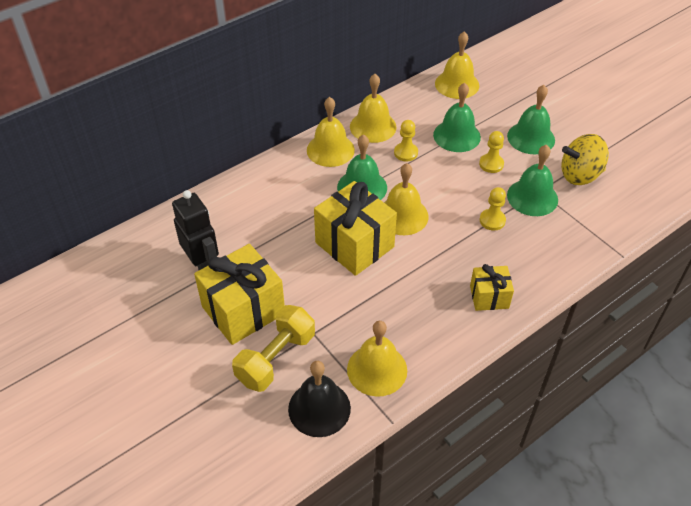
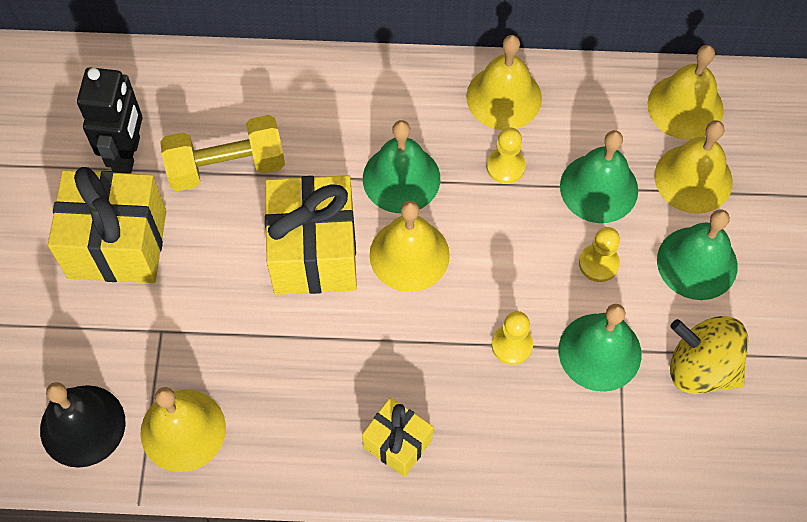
camera: 40 degrees right, 15 degrees up
yellow dumbbell [232,305,315,392] -> yellow dumbbell moved to [160,115,285,191]
yellow bell [307,97,355,167] -> yellow bell moved to [654,120,733,214]

